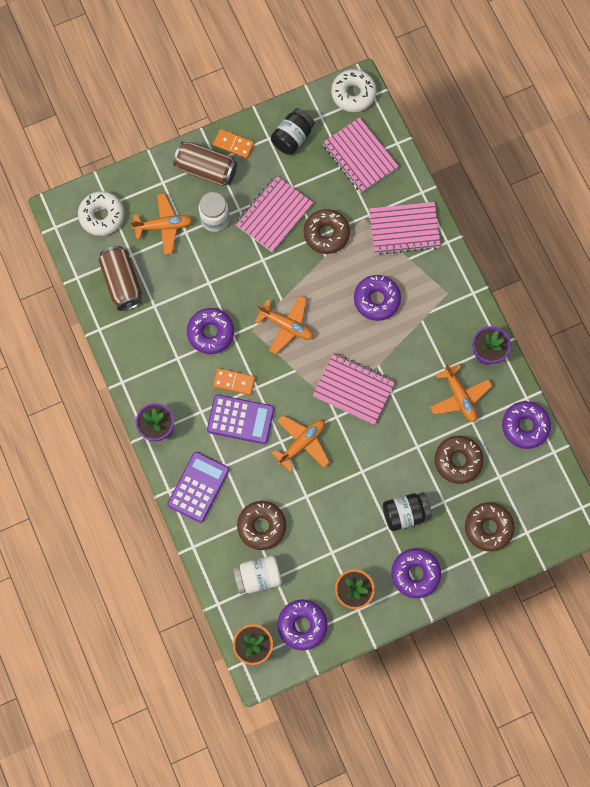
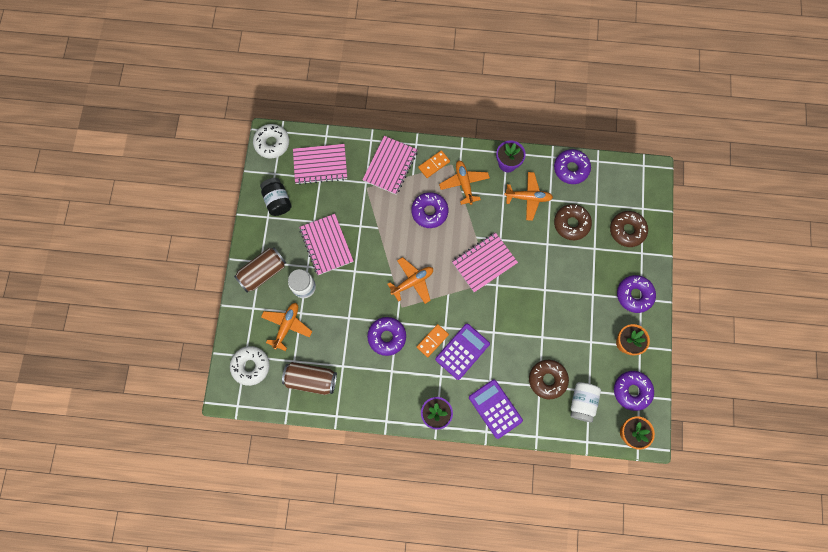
camera: 60 degrees left, 0 degrees up
orange domino [213,129,254,159] -> orange domino moved to [418,150,450,178]
orange plane [272,415,329,472] -> orange plane moved to [439,161,490,205]
brown donut [304,209,350,254] -> none
black jar [383,493,432,531] -> none

